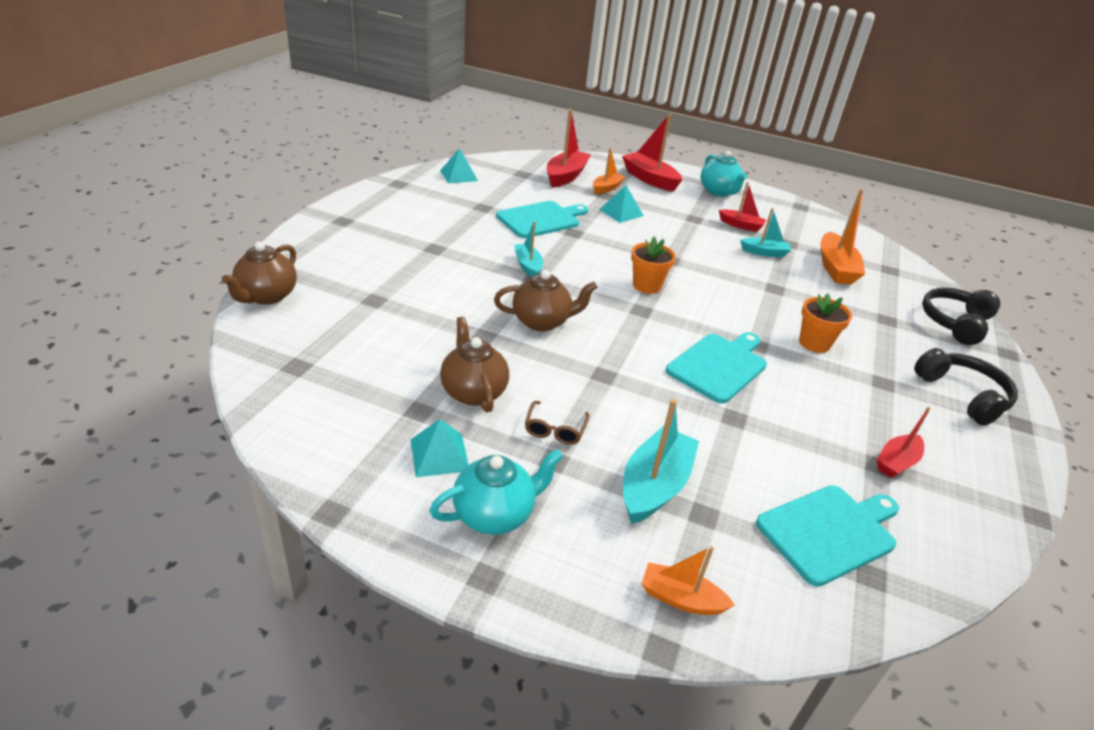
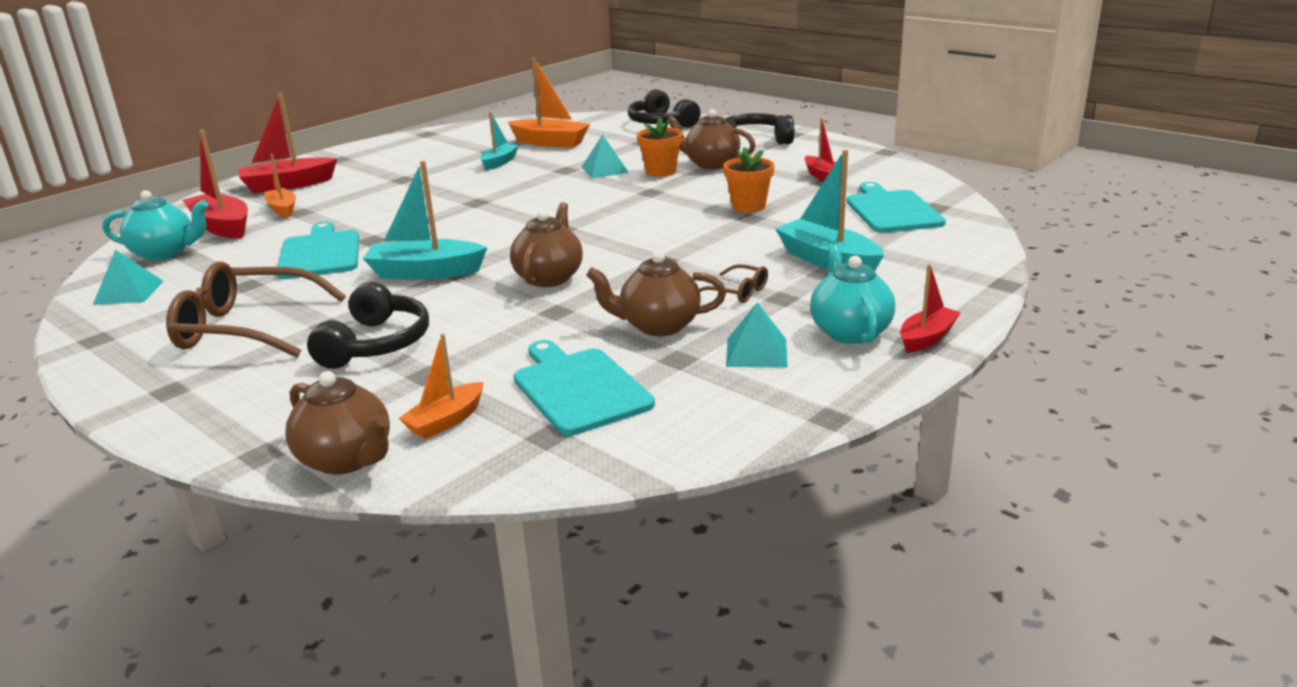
camera: 65 degrees left, 10 degrees down
turquoise boat [514,221,543,277] -> turquoise boat [363,161,487,280], size x1.65
turquoise pyramid [599,185,644,223] -> turquoise pyramid moved to [582,134,629,178]
orange flower pot [631,236,676,294] -> orange flower pot moved to [724,147,775,213]
orange boat [642,546,735,615] -> orange boat moved to [399,334,484,439]
turquoise cutting board [666,332,767,403] -> turquoise cutting board moved to [513,340,655,436]
turquoise teapot [700,151,747,197] -> turquoise teapot moved to [102,190,208,261]
red boat [719,182,766,232] -> red boat moved to [900,264,961,353]
none -> brown glasses [166,262,346,358]
none -> black headphones [307,282,429,369]
none -> brown teapot [667,109,756,170]

